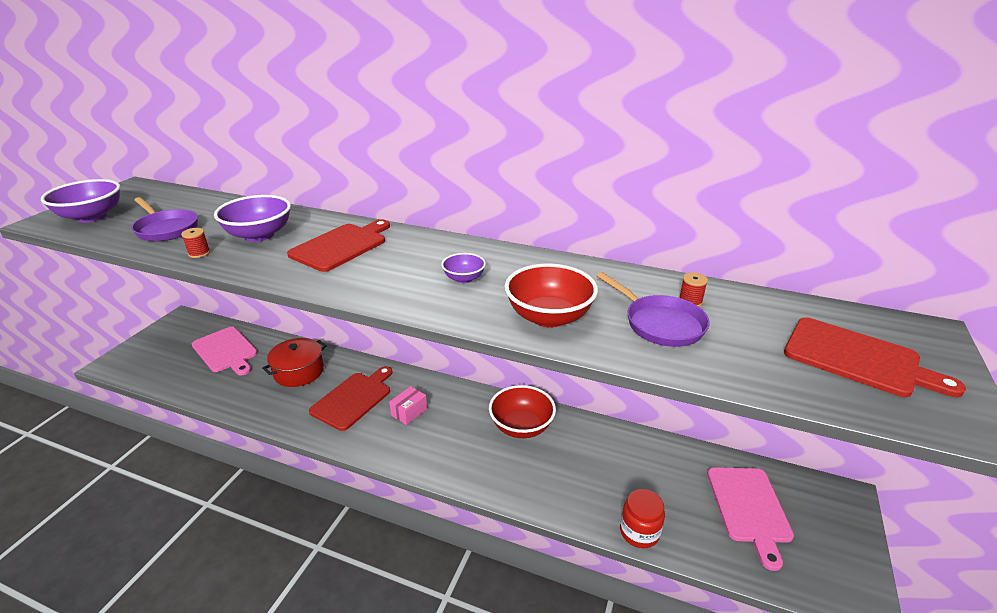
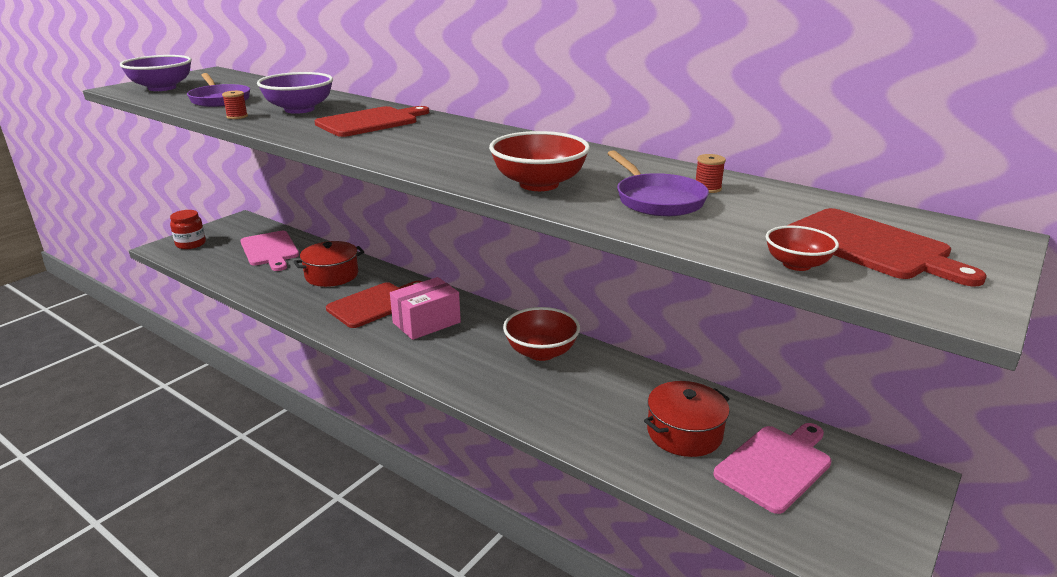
camera: 15 degrees right, 5 degrees down
pink box [389,386,427,425] -> pink box [390,277,461,340], size x1.69
purple bowl [441,253,486,283] -> none
red jar [620,489,665,548] -> red jar moved to [170,210,206,249]
pink cutting board [707,467,794,571] -> pink cutting board turned 150 degrees counterclockwise [713,423,832,514]
none -> red pot [644,381,730,457]
none -> red bowl [766,226,839,271]

